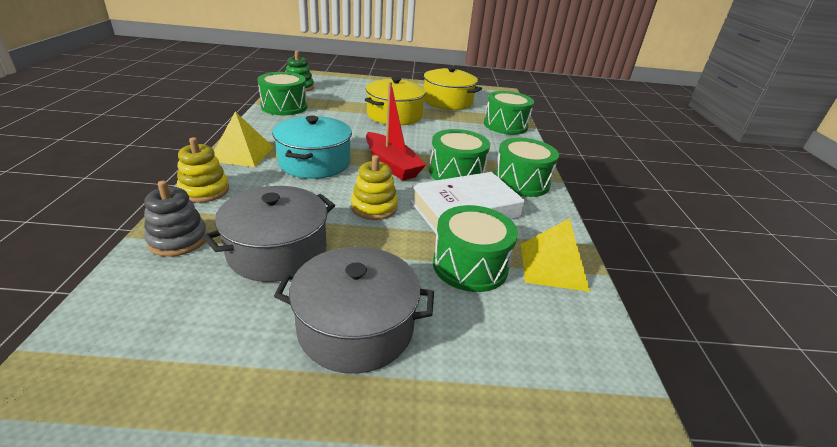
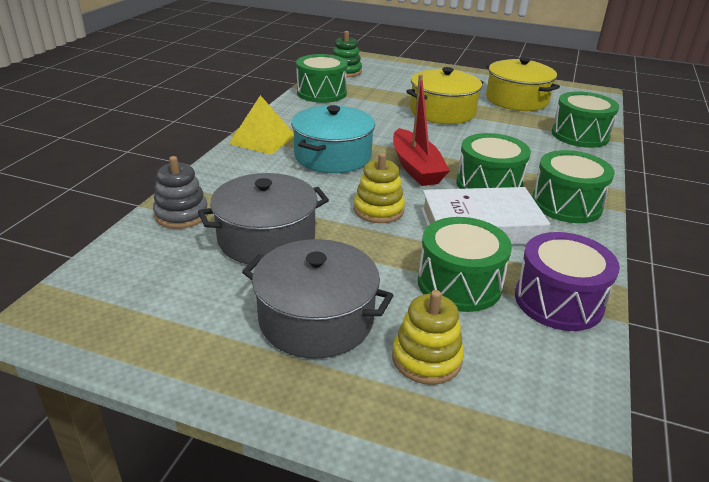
camera: 20 degrees right, 0 degrees up
yellow stacking toy [177,137,229,203] -> yellow stacking toy moved to [392,290,464,385]
yellow pyramid [521,218,590,292] -> purple drum [515,232,620,331]

